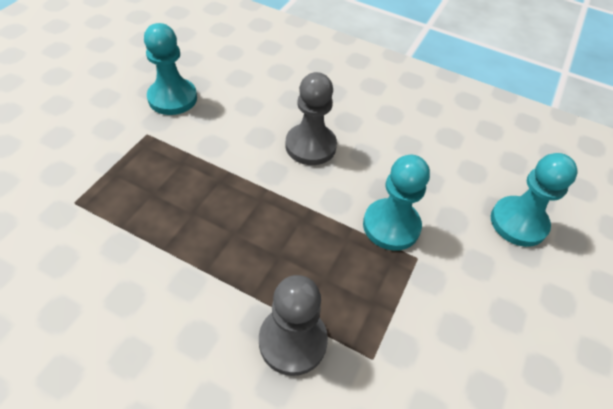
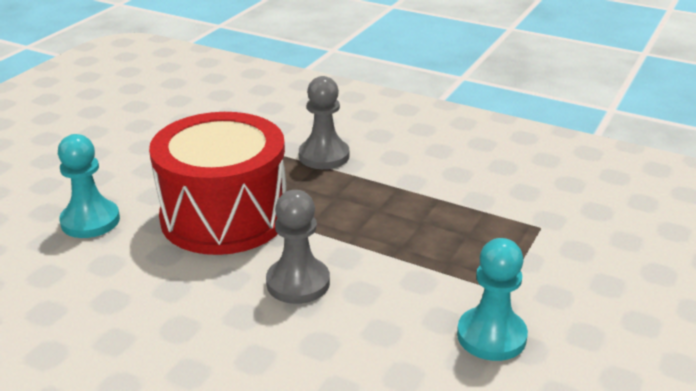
camera: 175 degrees left, 20 degrees down
turquoise pawn [363,155,430,251] -> red drum [149,112,286,255]

